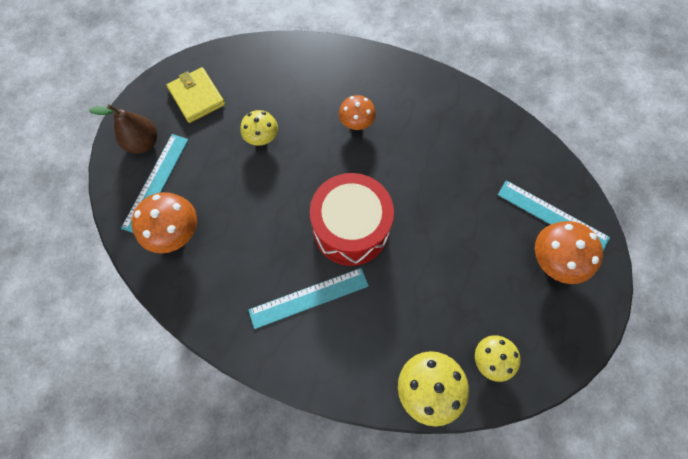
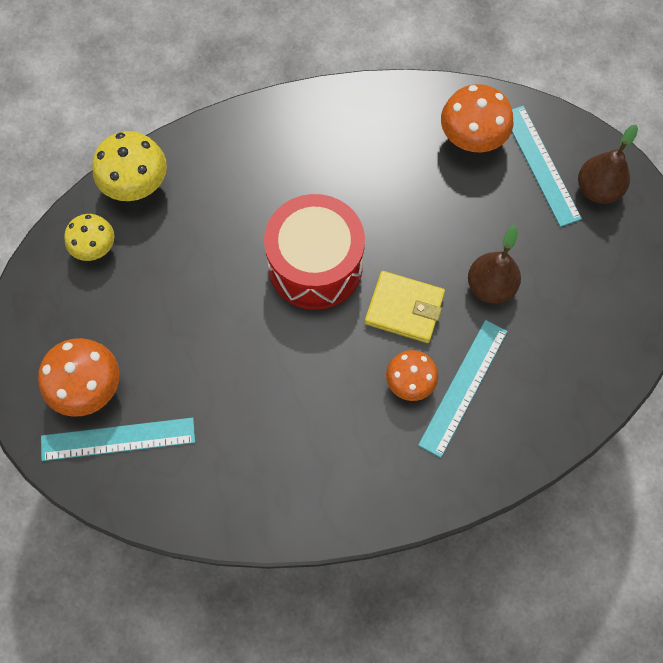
camera: 140 degrees right, 0 degrees up
yellow wallet [167,67,225,123] -> yellow wallet moved to [365,271,445,343]
yellow mushroom [240,110,278,146] -> brown pear [468,225,521,304]
turquoise ruler [248,268,369,329] -> turquoise ruler moved to [418,320,508,458]

